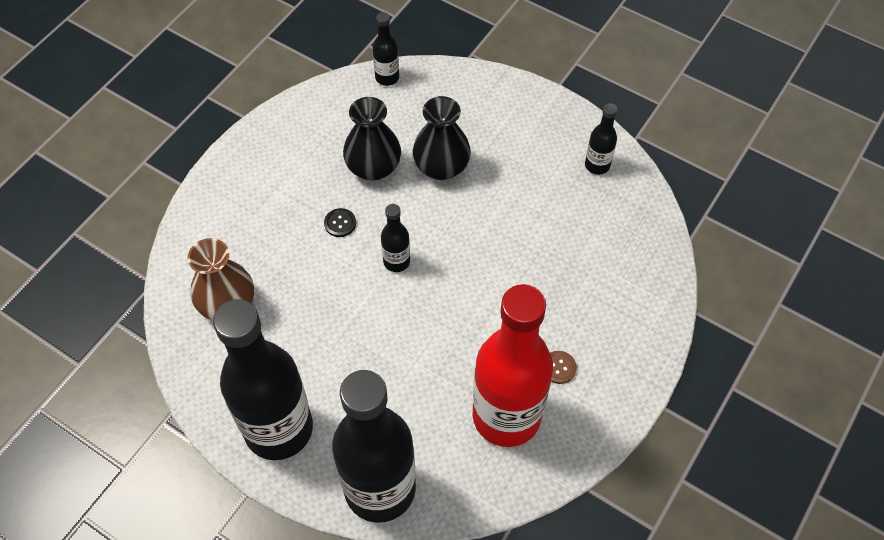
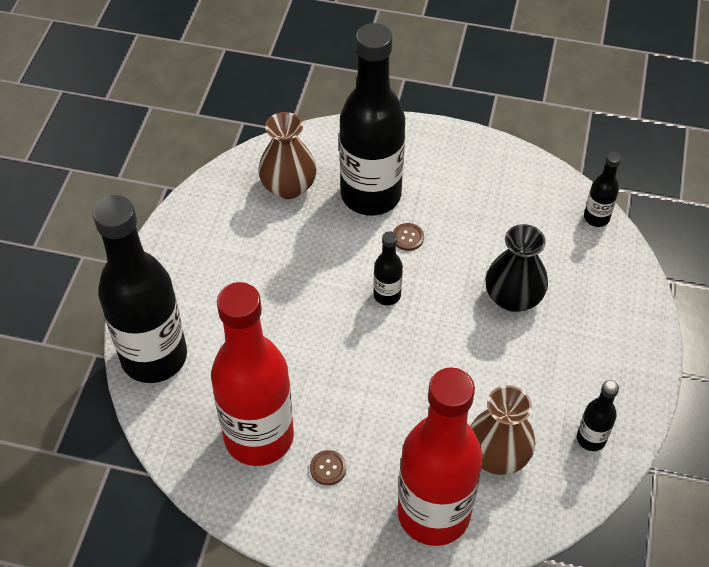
camera: 70 degrees right, 5 degrees down
black bottle [213,299,313,460] -> black bottle moved to [339,23,405,216]
black button [324,208,356,237] -> brown button [393,223,424,251]
black vase [343,97,401,181] -> none
none -> red bottle [398,368,483,546]
none -> brown vase [470,385,535,475]

